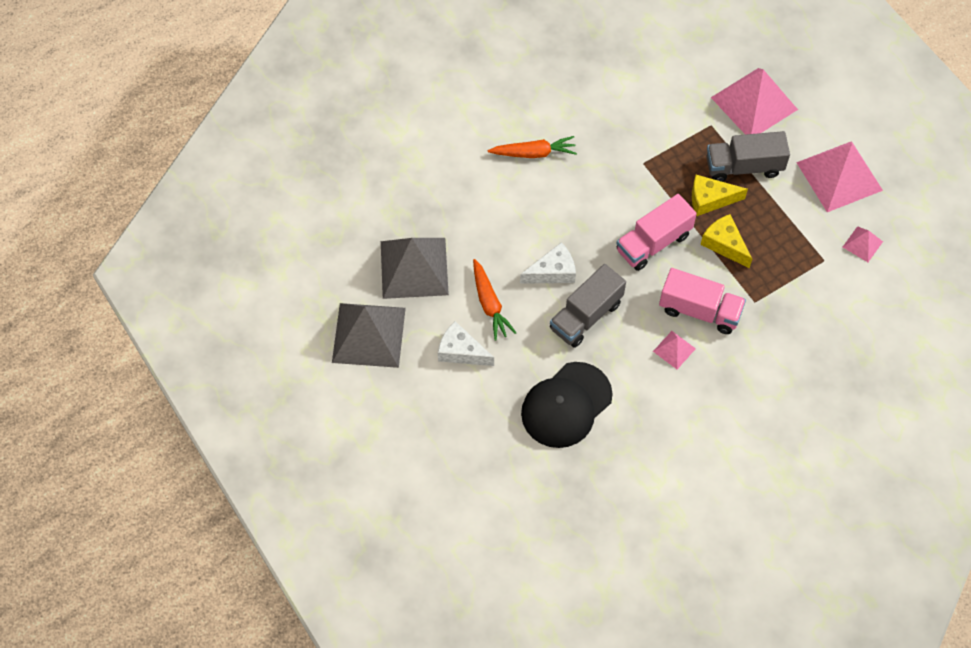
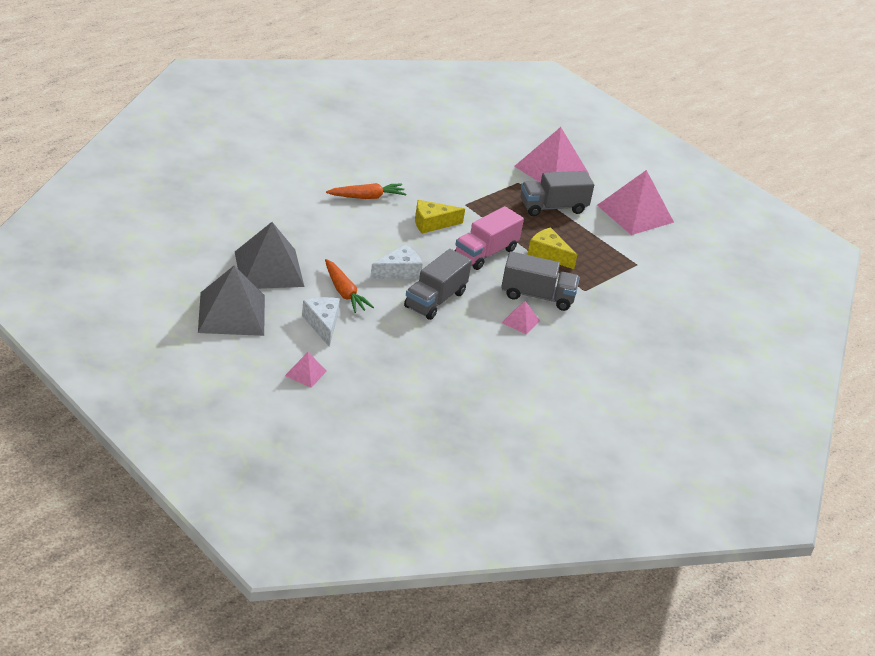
camera: 15 degrees left, 25 degrees down
white cheese [438,321,494,366] -> white cheese turned 60 degrees clockwise [302,297,340,346]
black cap [521,362,613,448] -> none
pink truck [659,268,746,334] -> grey truck [501,251,580,311]
yellow cheese [692,175,748,216] -> yellow cheese moved to [415,200,465,234]
pink pyramid [843,226,883,262] -> pink pyramid moved to [285,352,327,388]

